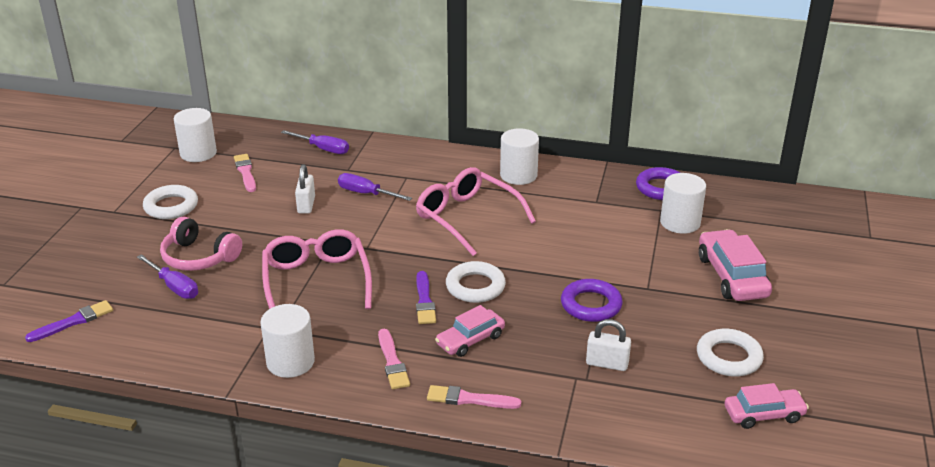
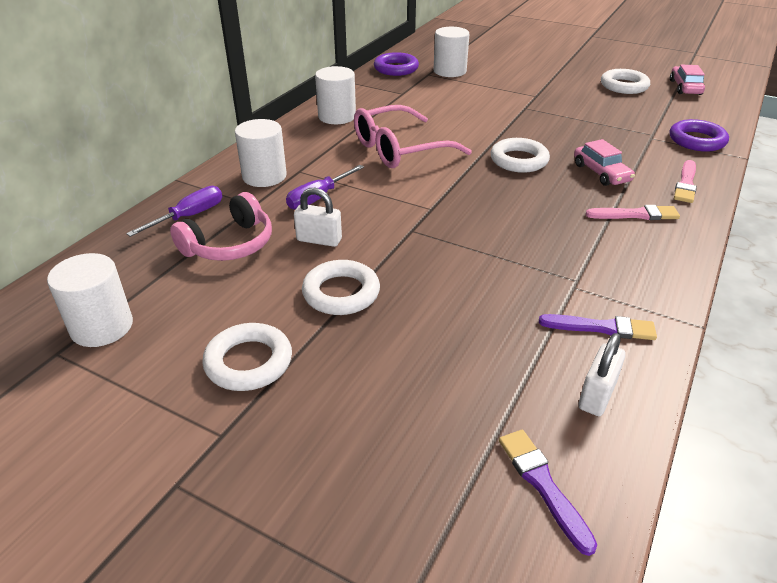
camera: 75 degrees left, 5 degrees up
purple screwdriver [137,254,198,299] -> none
pink headphones [160,216,242,271] -> pink headphones moved to [170,192,272,261]
pink brush [234,154,256,192] -> none
white cylinder [260,304,315,378] -> white cylinder moved to [235,119,287,187]
pink glasses [262,229,372,309] -> none
purple brush [416,271,436,324] -> purple brush moved to [539,314,657,340]
purple ring [561,279,623,322] -> purple ring moved to [670,119,729,152]
white padlock [586,319,631,371] -> white padlock moved to [578,333,626,416]
pink car [699,229,772,301] -> none
none -> white ring [302,260,380,315]

